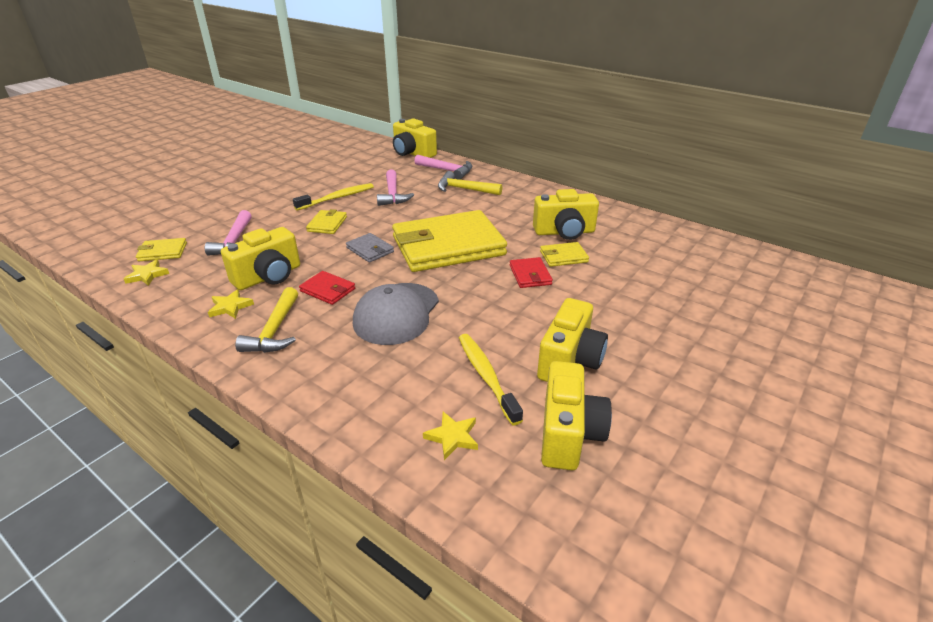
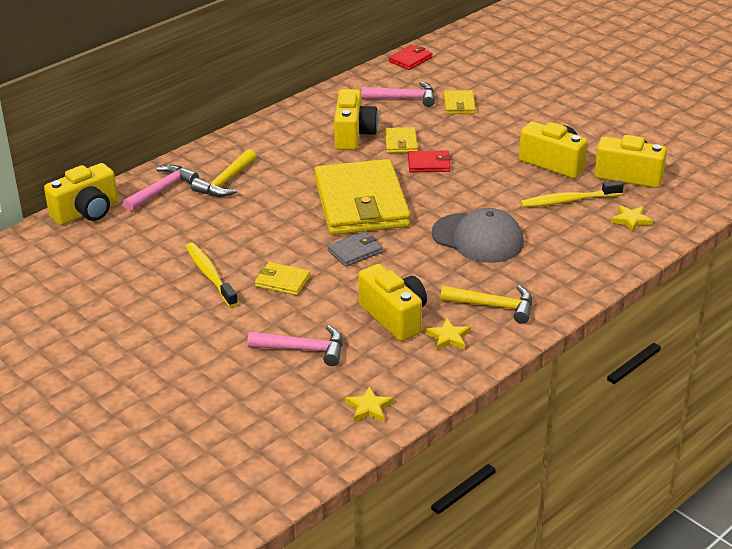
camera: 80 degrees left, 0 degrees up
yellow wallet [136,238,187,261] -> yellow wallet moved to [444,90,475,114]
red wallet [299,271,355,305] -> red wallet moved to [389,45,433,70]
pink hammer [377,169,414,206] -> pink hammer moved to [362,81,435,107]

